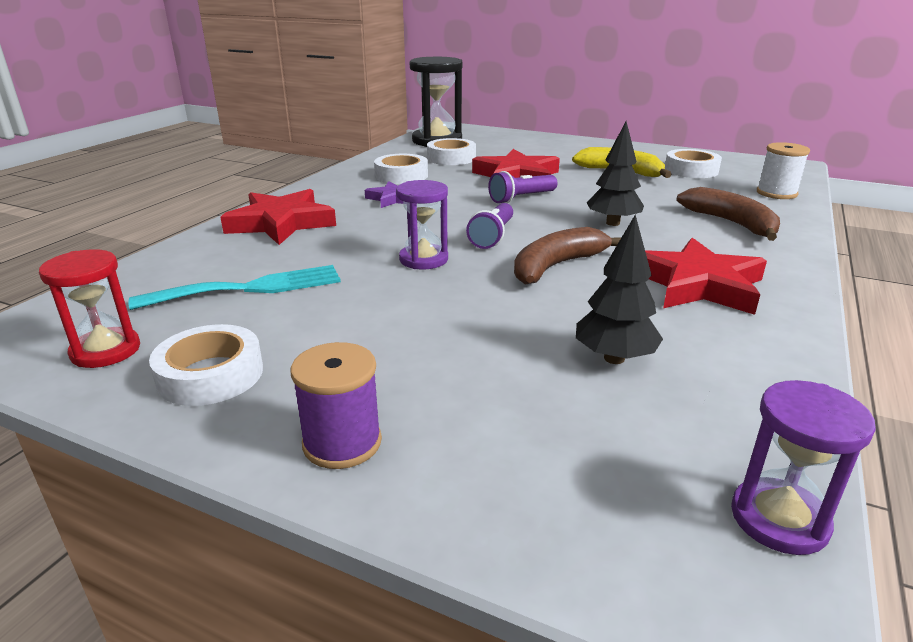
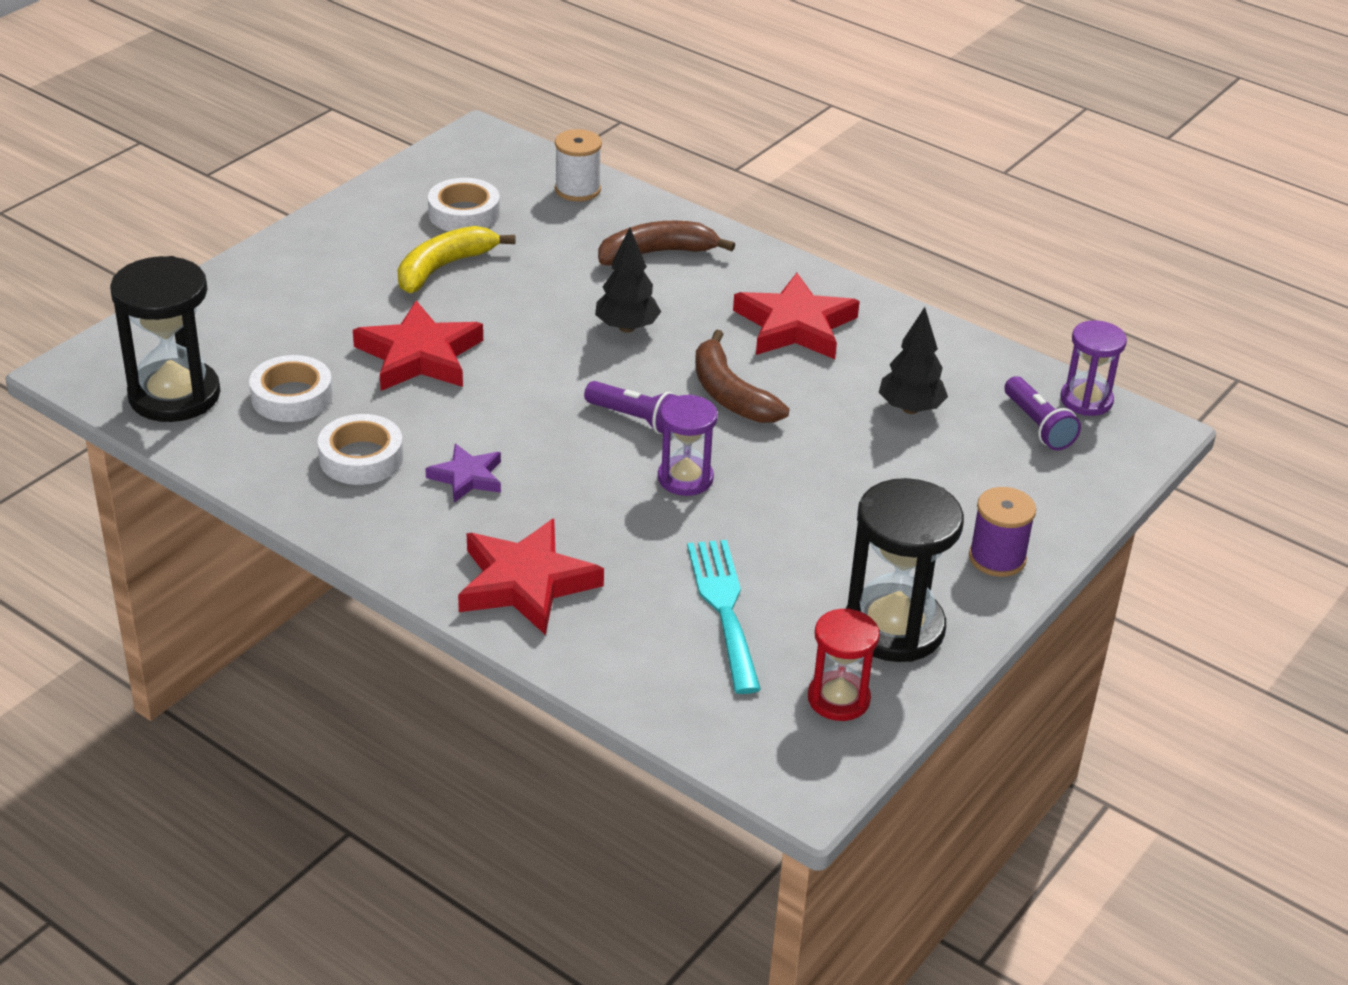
camera: 80 degrees left, 10 degrees up
white tape [149,324,263,406] -> black hourglass [846,478,964,662]
purple flashlight [488,171,558,203] -> purple flashlight moved to [1004,376,1081,451]

